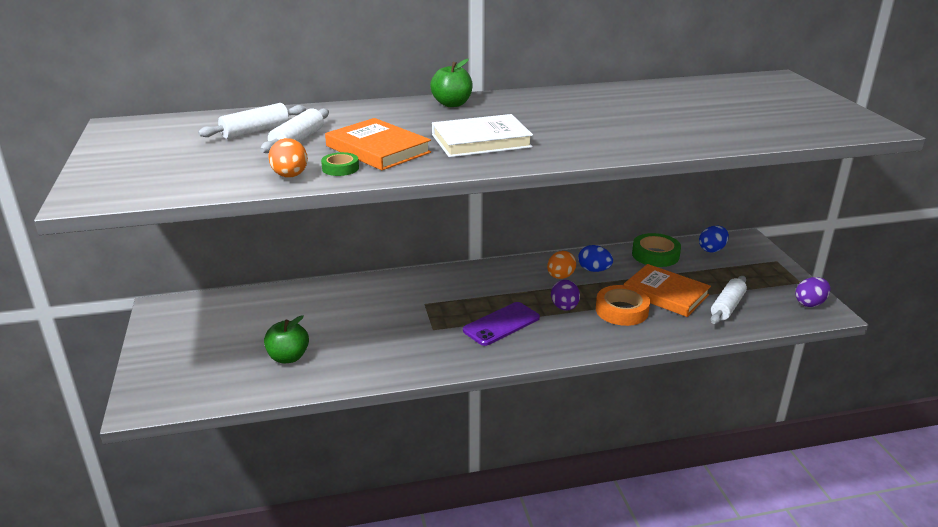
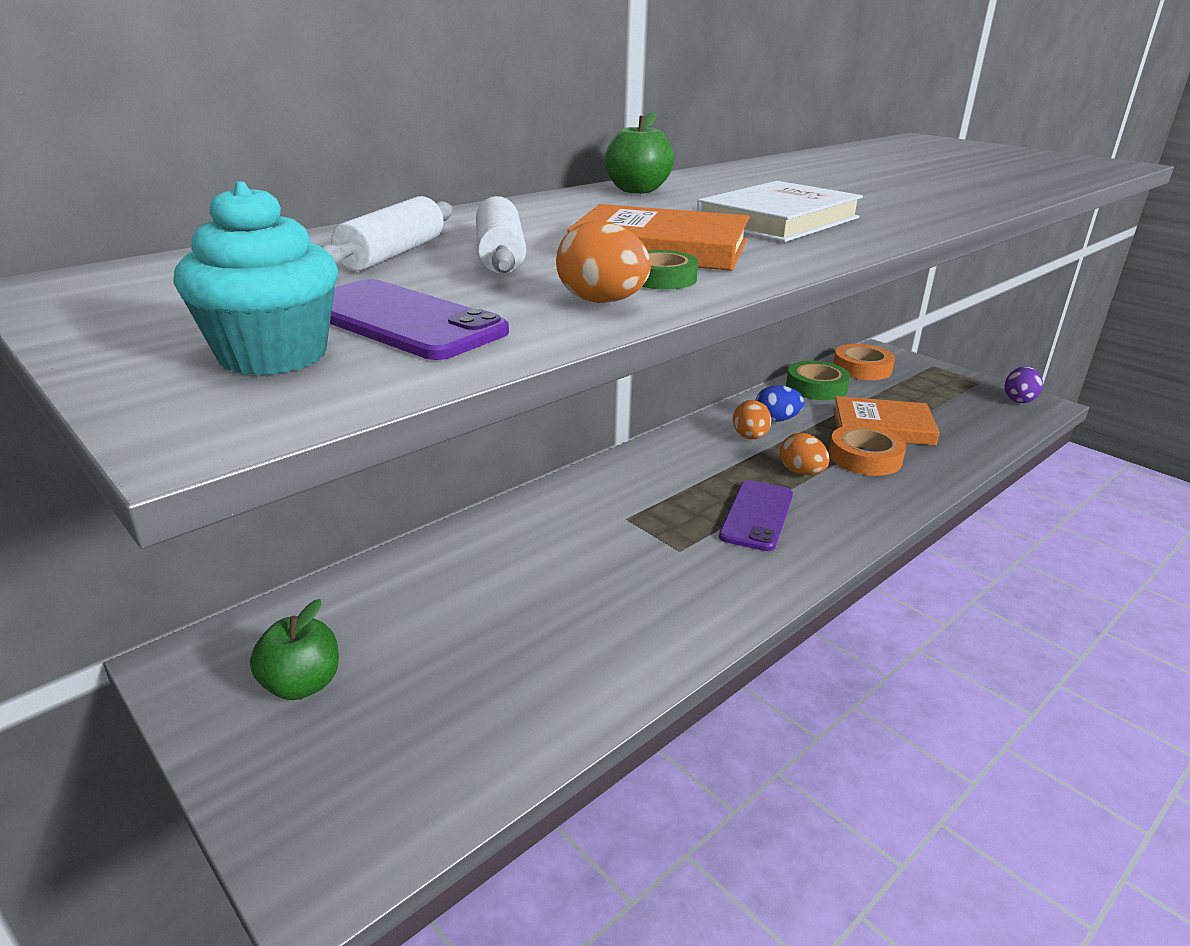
camera: 30 degrees left, 0 degrees up
green apple [264,315,309,363] -> green apple moved to [250,599,339,700]
purple egg [551,280,580,311] -> orange egg [780,433,830,475]
blue egg [699,226,729,252] -> orange tape [833,344,895,380]
white rolling pin [711,276,747,324] -> none
none -> turquoise cupcake [173,181,338,376]
none -> purple phone [330,279,509,360]

